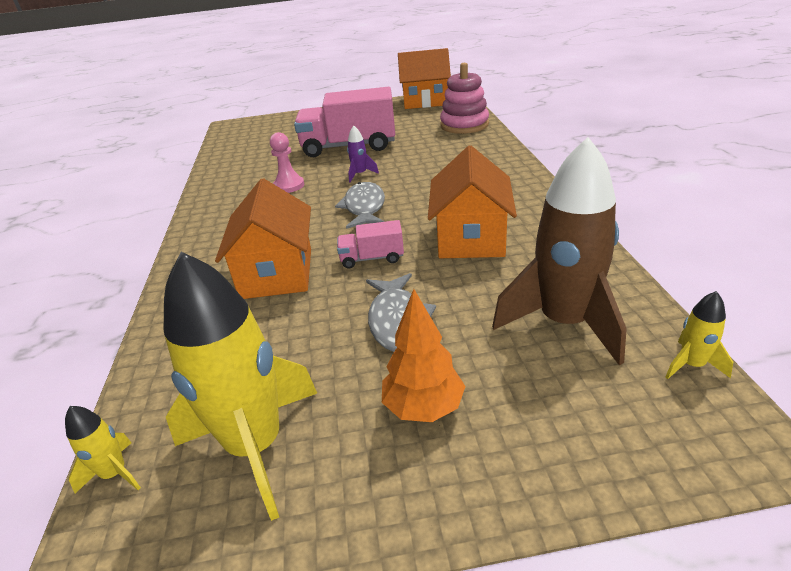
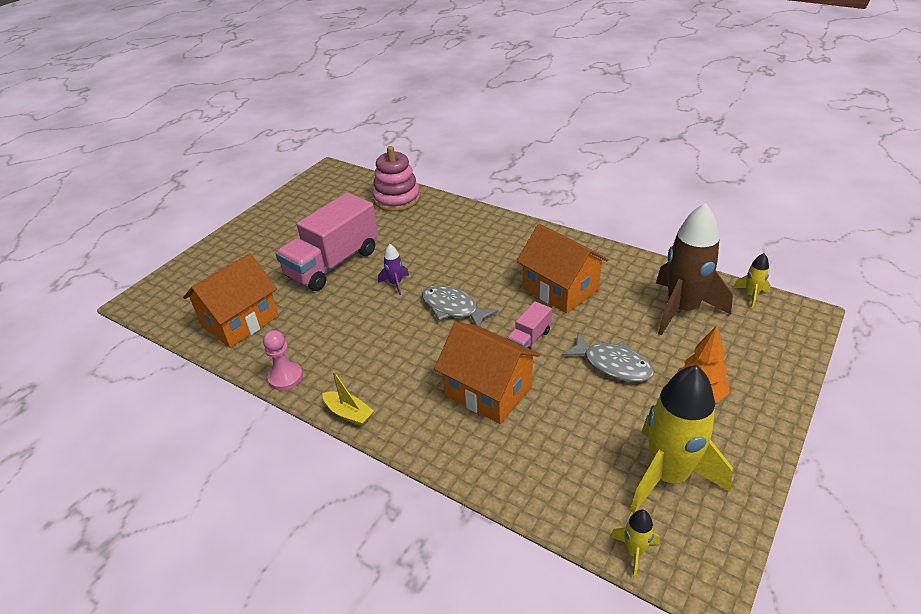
camera: 50 degrees left, 5 degrees up
pink pawn [270,132,304,193] -> pink pawn moved to [263,330,303,390]
orange house [398,48,451,109] -> orange house moved to [183,253,279,348]
none -> yellow boat [322,371,374,426]

